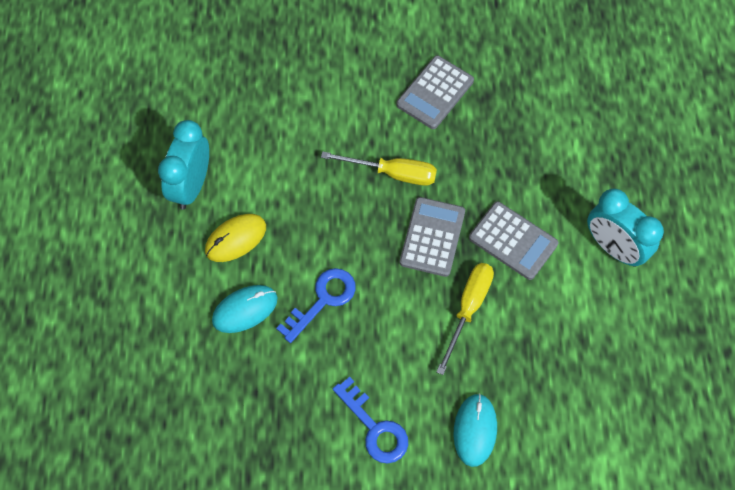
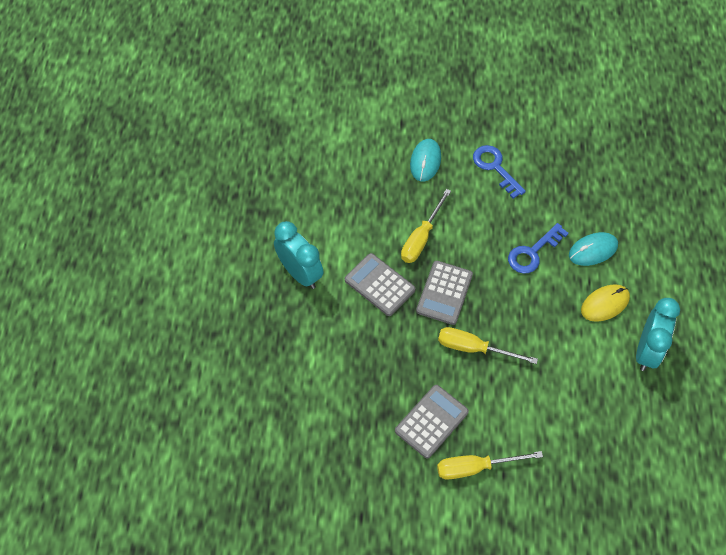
camera: 175 degrees left, 5 degrees down
none -> yellow screwdriver [437,451,543,480]

